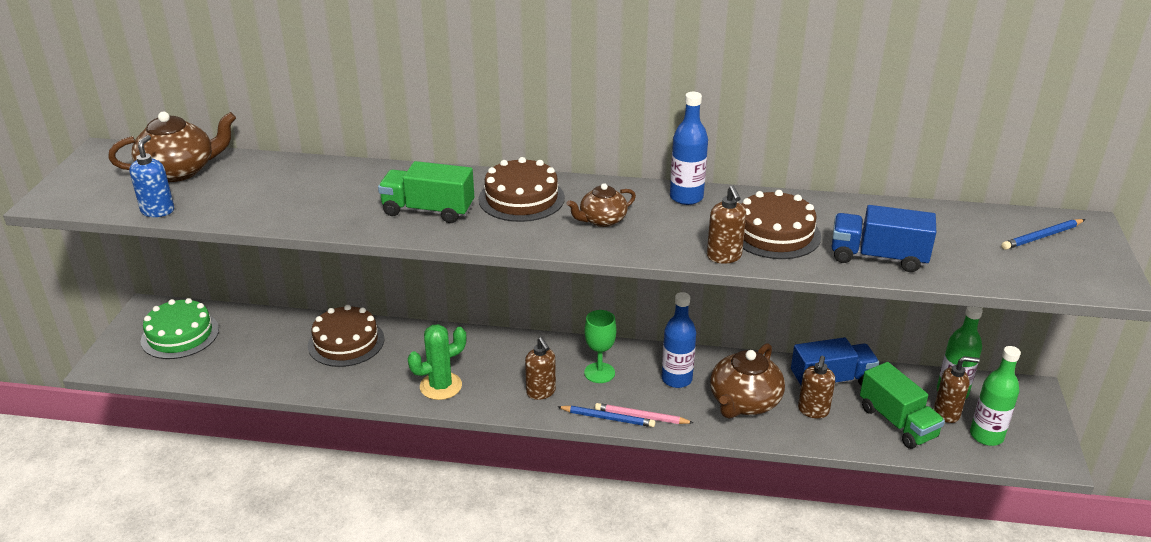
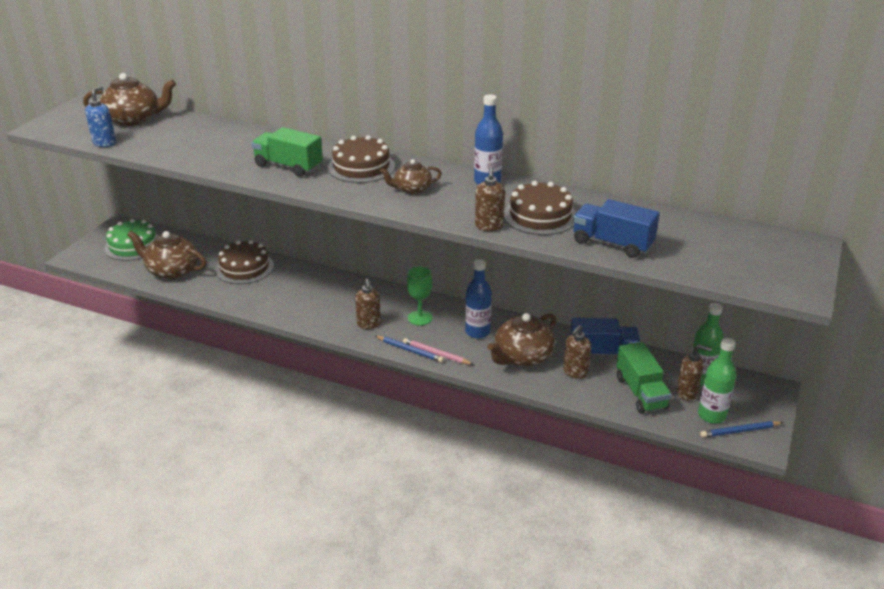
camera: 15 degrees right, 0 degrees up
green cactus [408,324,466,400] -> none
blue pencil [1001,219,1085,250] -> blue pencil moved to [700,421,784,438]
none -> brown teapot [127,231,206,279]

